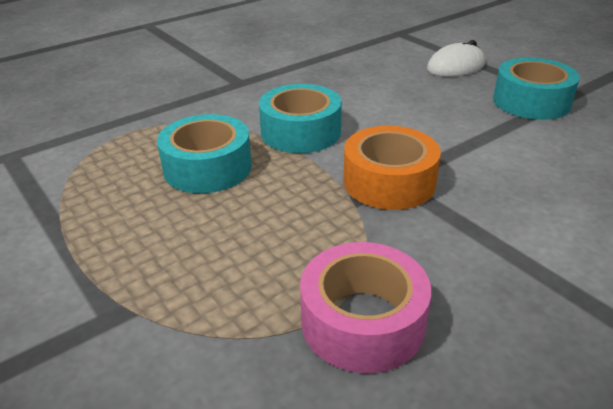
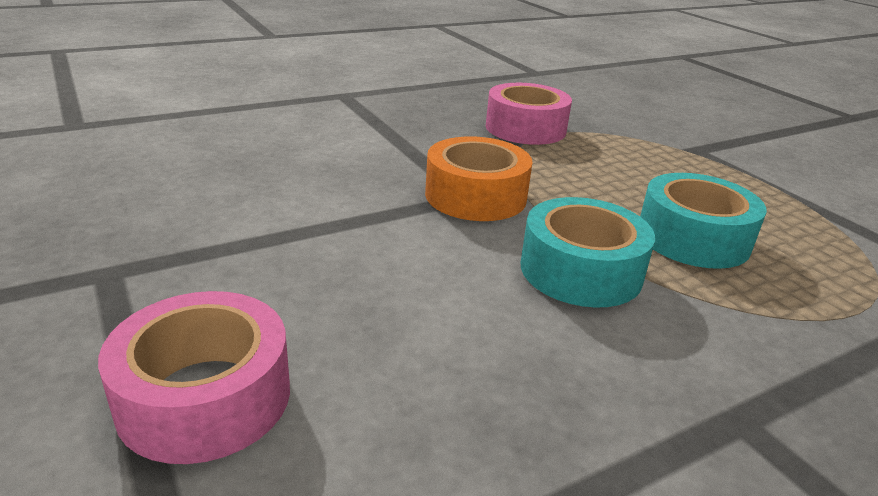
camera: 175 degrees left, 5 degrees down
white mouse [427,40,485,77] -> pink tape [98,291,290,464]
turquoise tape [493,58,580,120] -> none

